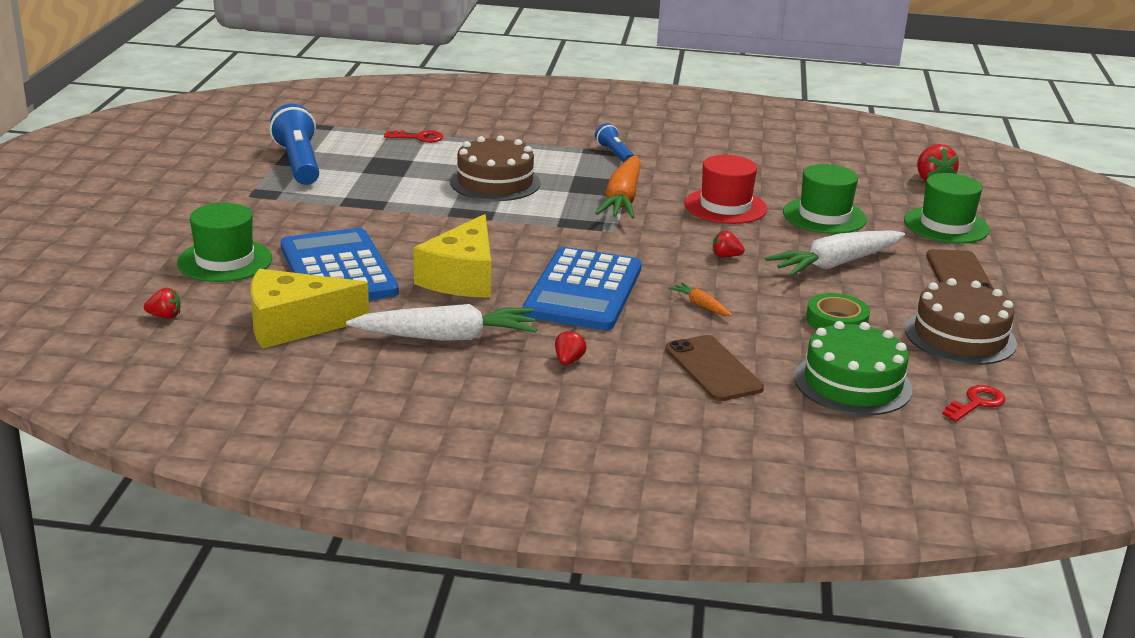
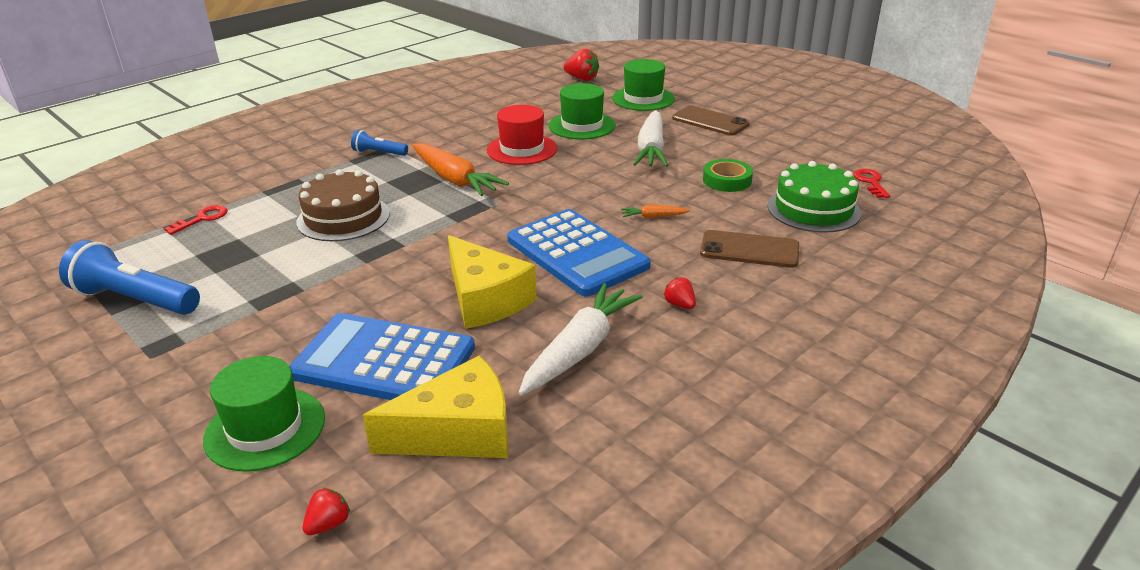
camera: 50 degrees left, 5 degrees up
yellow cheese [251,269,369,349] -> yellow cheese turned 135 degrees counterclockwise [363,356,509,458]
red strawberry [713,230,745,257] -> none
brown cake [905,278,1017,365] -> none

